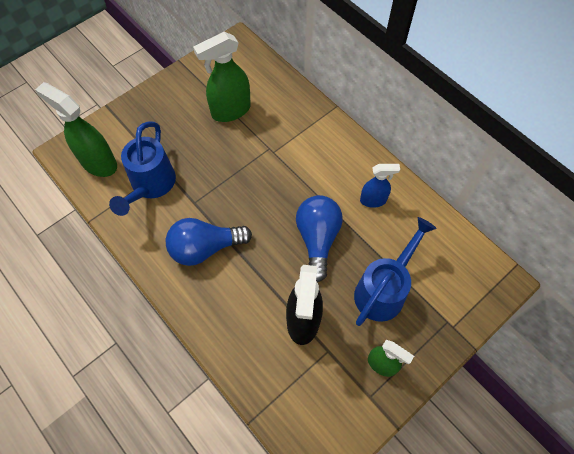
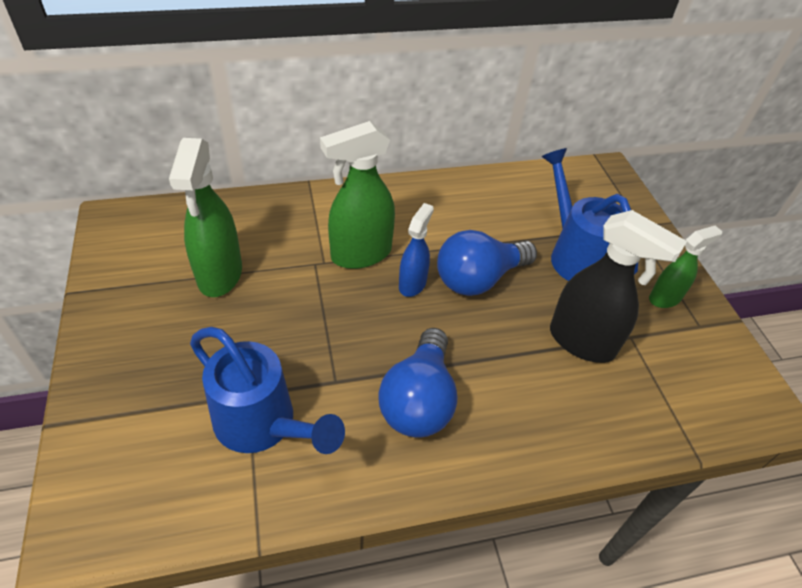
camera: 65 degrees left, 15 degrees down
green spray bottle [35,82,117,177] -> green spray bottle moved to [320,121,395,269]
blue light bulb [296,195,343,282] -> blue light bulb turned 60 degrees counterclockwise [437,230,537,296]
blue spray bottle [360,164,400,208] -> blue spray bottle moved to [399,203,434,297]

